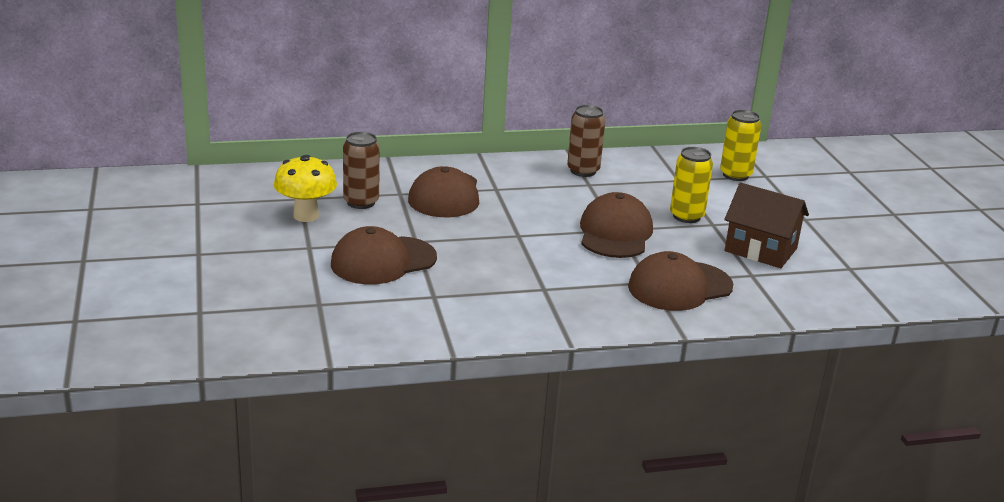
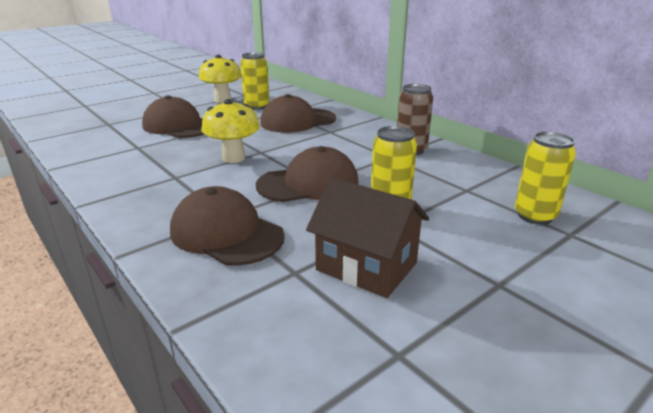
camera: 65 degrees right, 0 degrees up
brown can [343,132,380,209] -> yellow can [240,52,270,110]
brown house [724,182,809,268] -> brown house turned 60 degrees counterclockwise [306,177,429,298]
none -> yellow mushroom [201,99,260,163]

